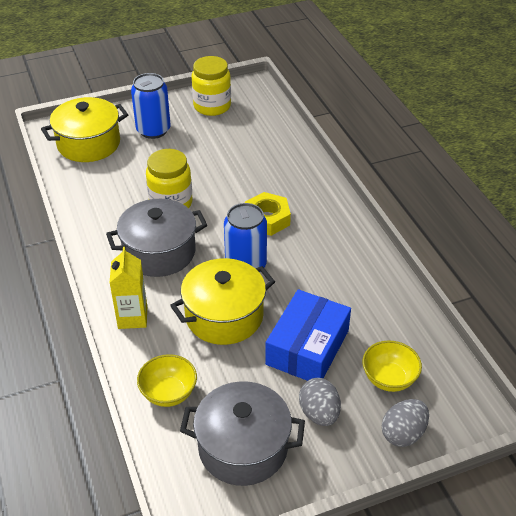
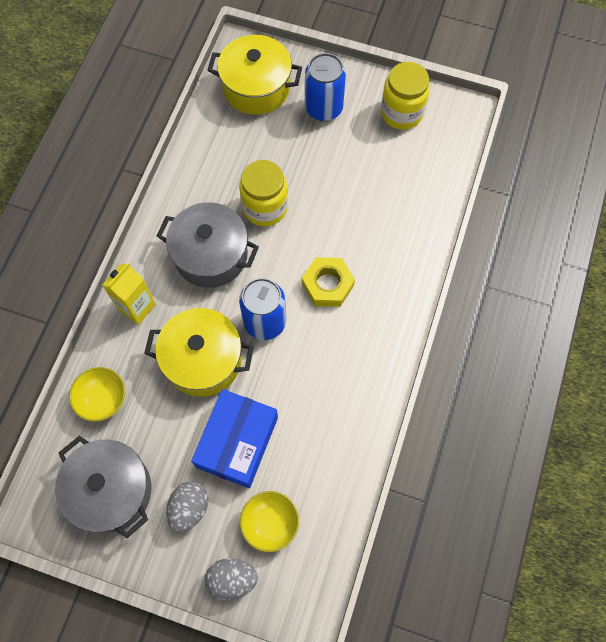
camera: 40 degrees right, 25 degrees up
blue box [265,289,351,381] -> blue box turned 45 degrees counterclockwise [191,389,278,488]

